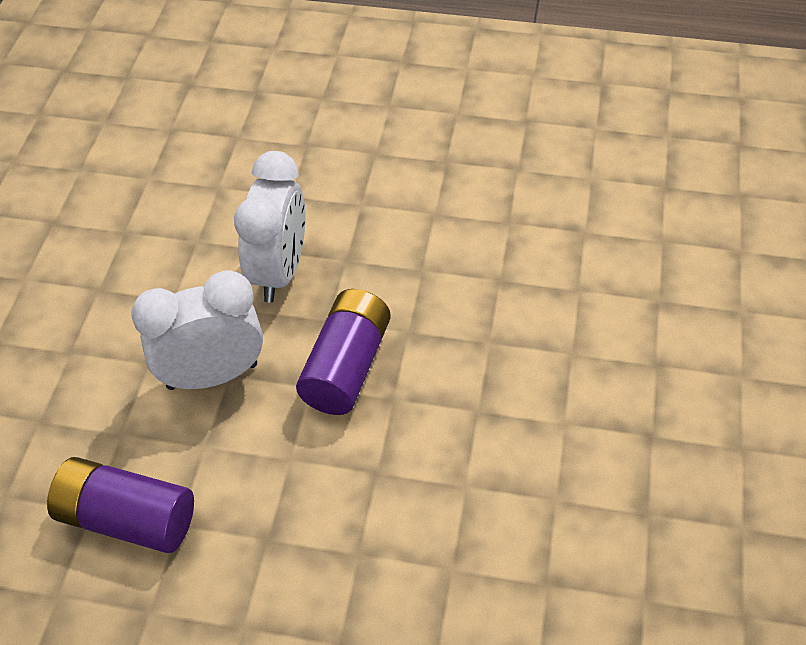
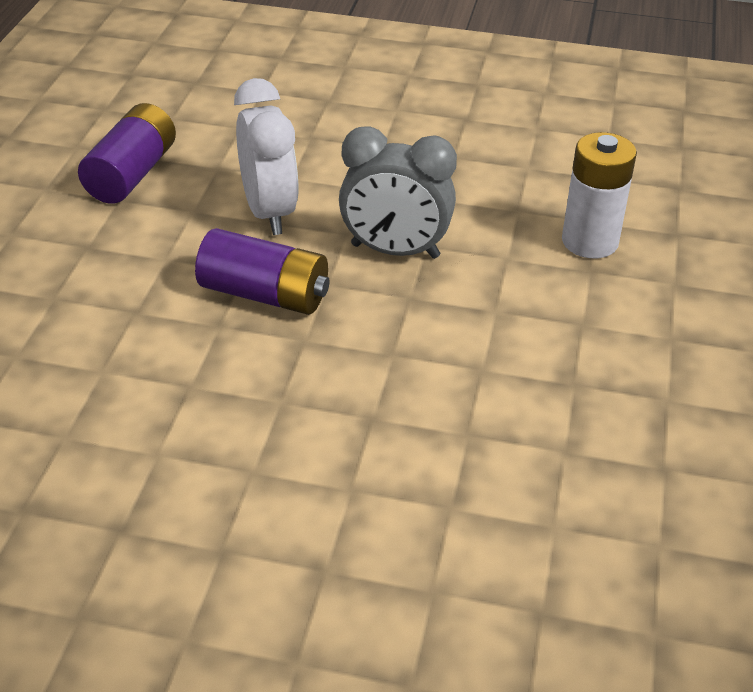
camera: 90 degrees right, 10 degrees down
white clock [234,151,305,303] -> grey clock [339,126,457,259]
none -> white battery [562,132,637,258]

